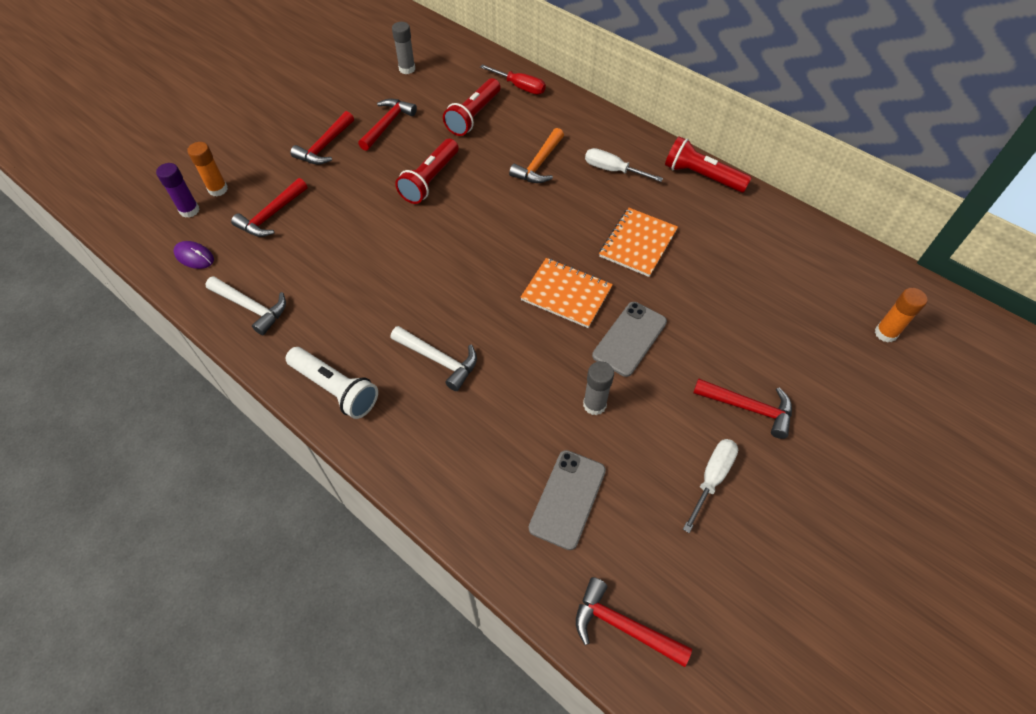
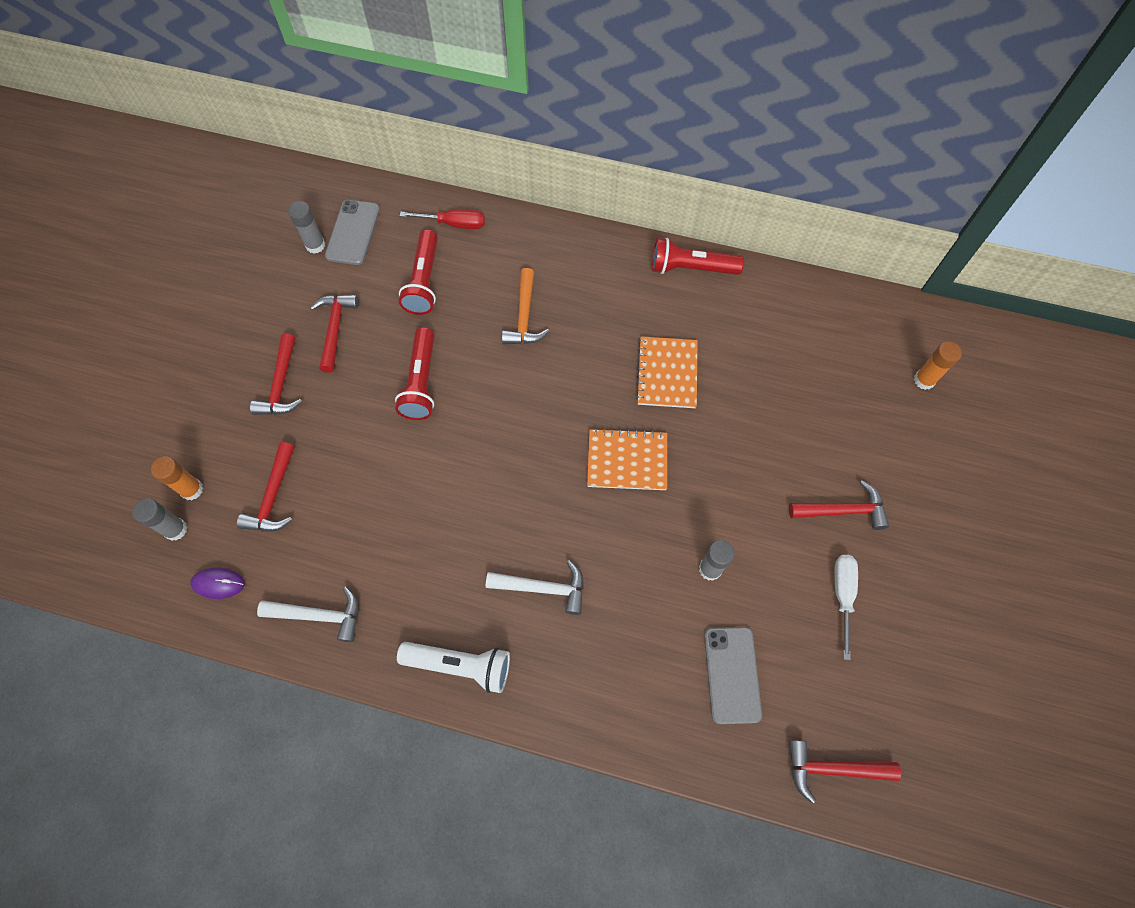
camera: 25 degrees left, 10 degrees up
purple glue stick [156,163,200,218] -> grey glue stick [133,498,188,541]
white screwdriver [585,148,663,182] -> none
grey phone [592,302,667,377] -> grey phone moved to [325,200,380,265]

